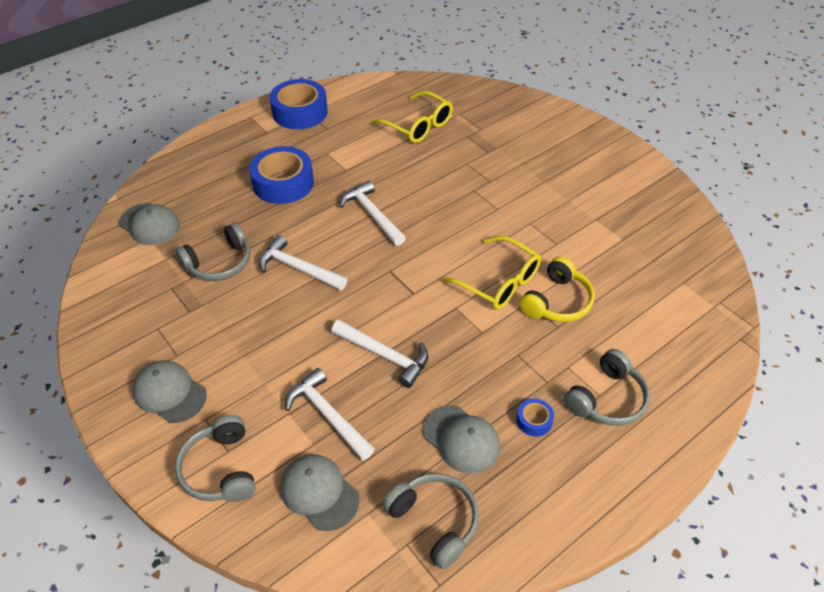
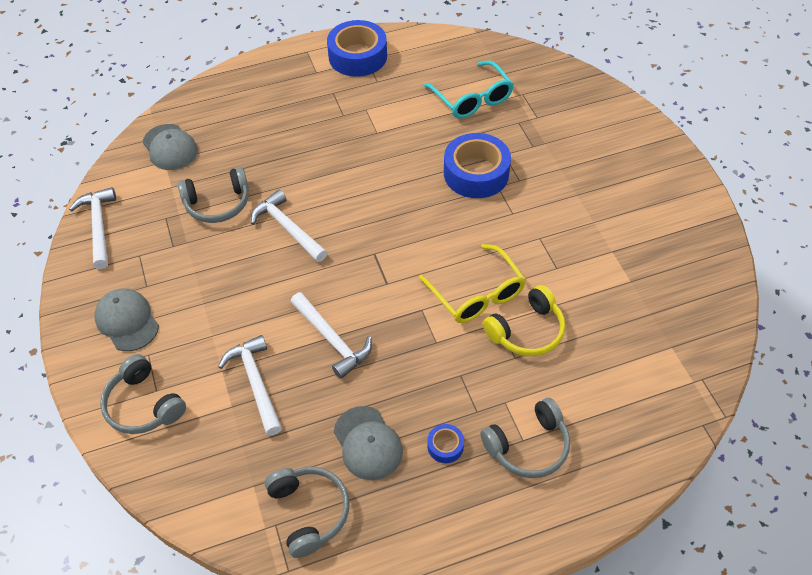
camera: 20 degrees right, 5 degrees up
grey headphones [175,415,256,502] -> grey headphones turned 45 degrees counterclockwise [100,354,186,434]
blue tape [249,146,314,204] -> blue tape moved to [444,133,511,198]
grey cap [280,454,360,531] -> none
white hammer [340,180,406,246] -> white hammer moved to [69,187,116,269]
yellow glasses [371,91,453,143] -> turquoise glasses [424,60,514,118]

